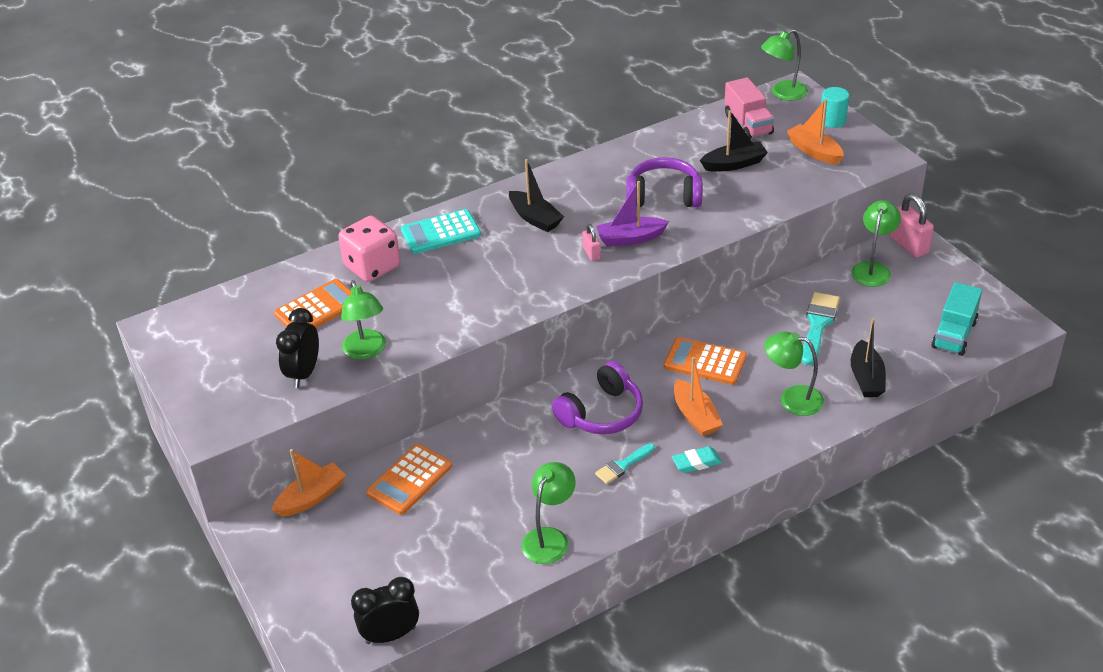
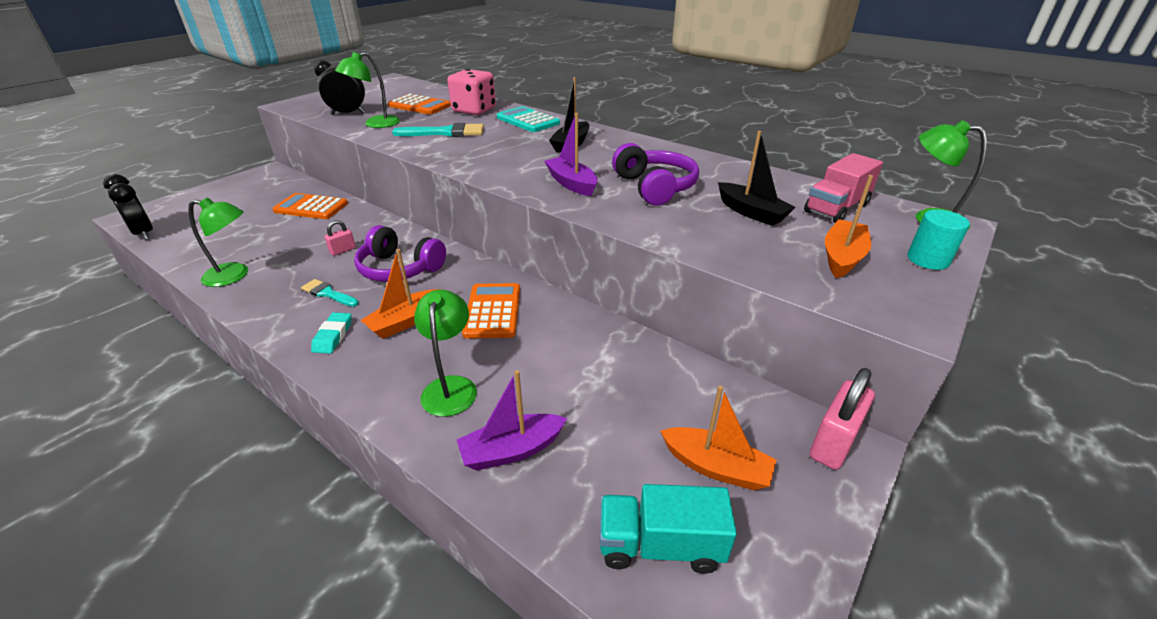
camera: 65 degrees right, 5 degrees down
orange boat [272,449,346,517] -> orange boat moved to [660,385,777,491]
pink padlock [582,224,601,261] -> pink padlock moved to [325,220,356,256]
turquoise eraser [672,446,722,473] -> turquoise eraser turned 45 degrees clockwise [311,312,352,354]
turquoise brush [801,292,840,365] -> turquoise brush moved to [392,123,484,137]
green lamp [851,200,901,287] -> none
black boat [851,318,886,397] -> purple boat [457,370,567,471]

